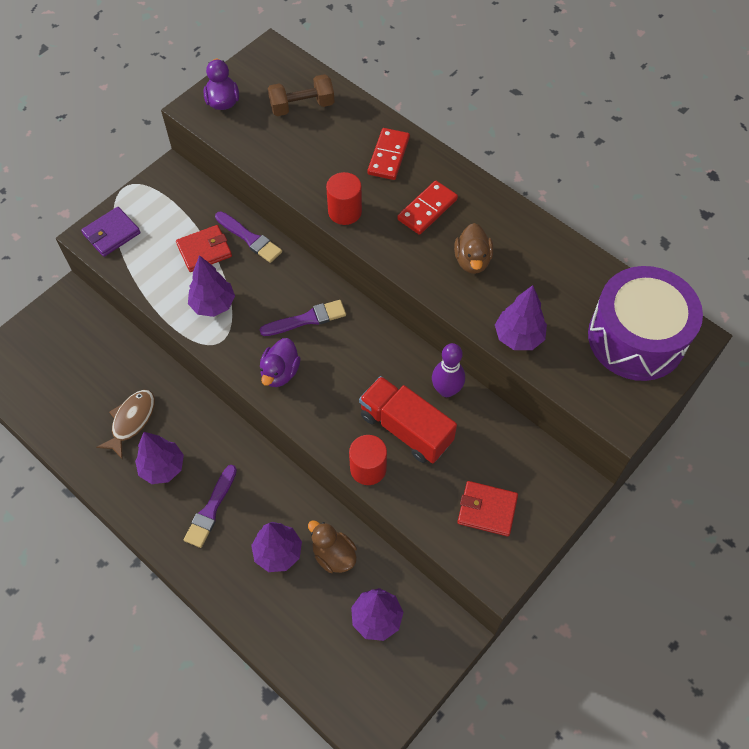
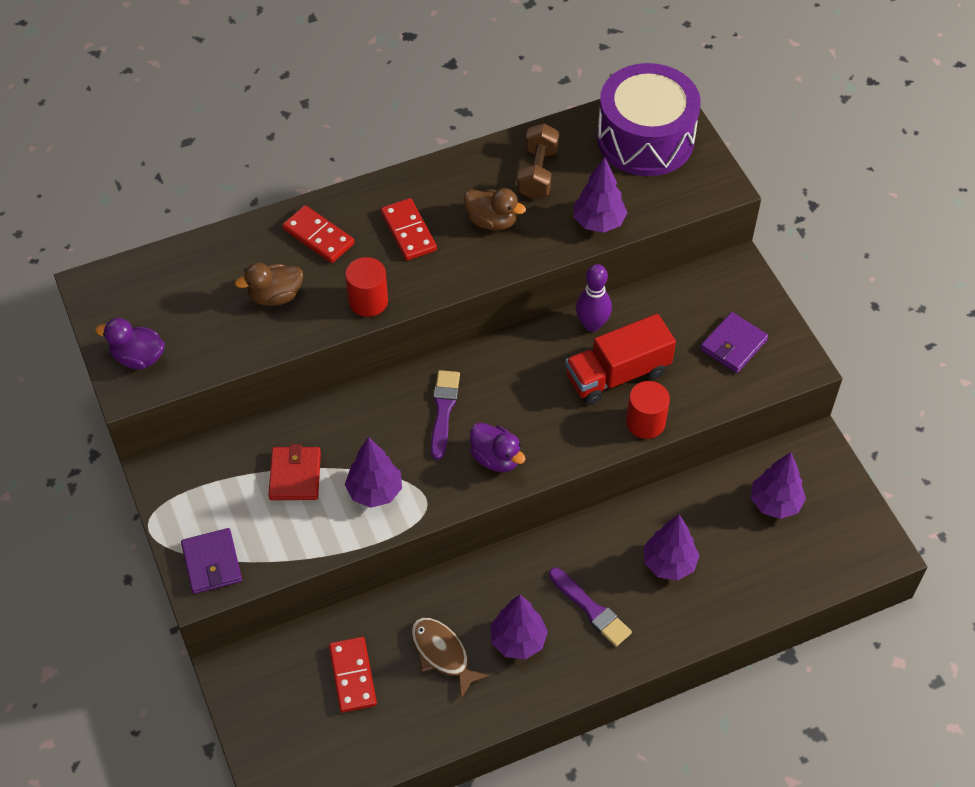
camera: 65 degrees left, 5 degrees down
purple brush [215,212,282,263] -> none
brown dumbbell [268,74,334,116] -> brown dumbbell moved to [517,123,559,199]
brown duck [308,520,357,573] -> brown duck moved to [235,262,303,306]
red wallet [457,481,518,536] -> purple wallet [700,312,768,373]
none -> red domino [329,637,377,713]

